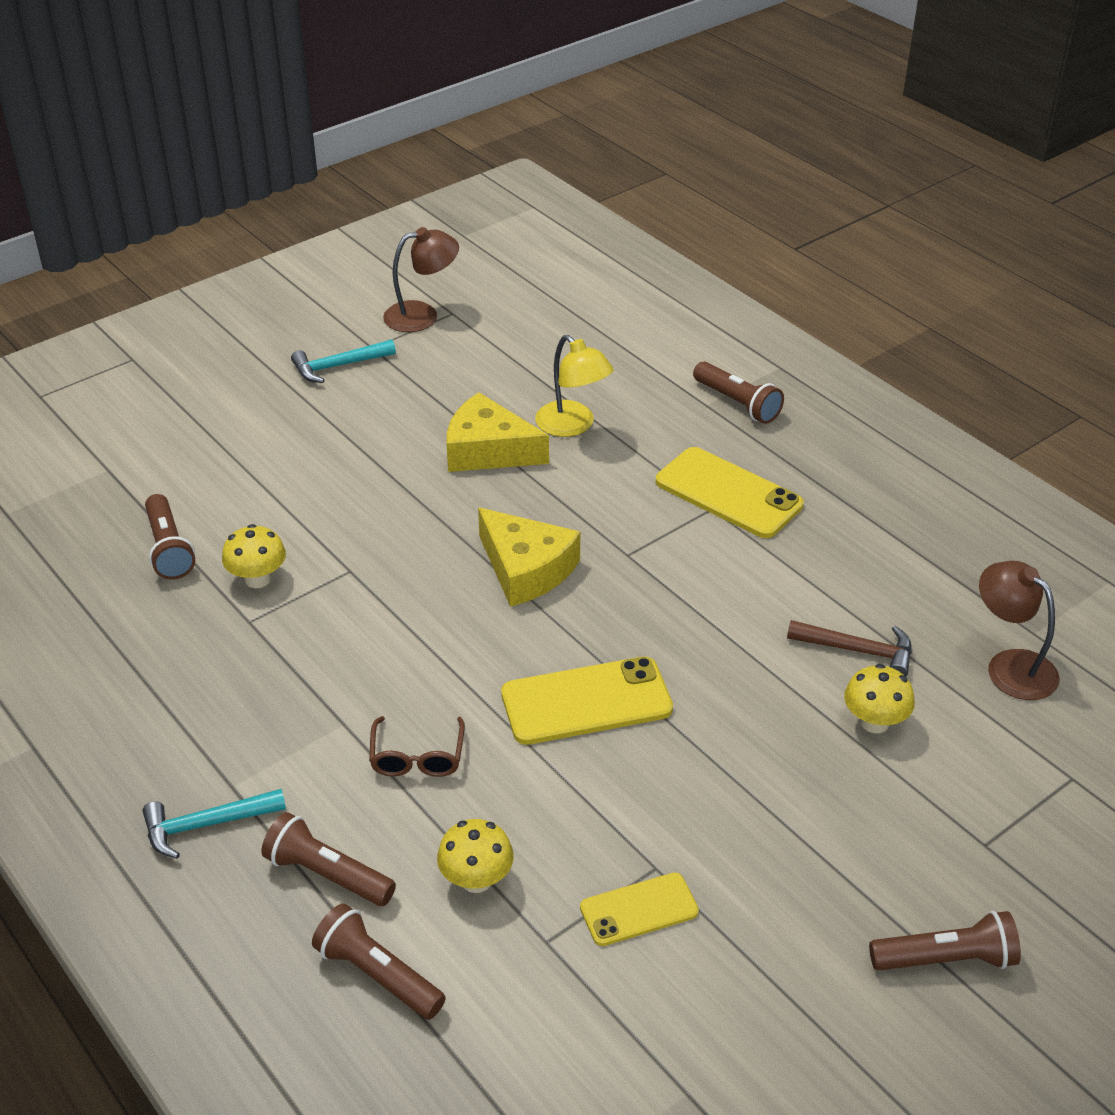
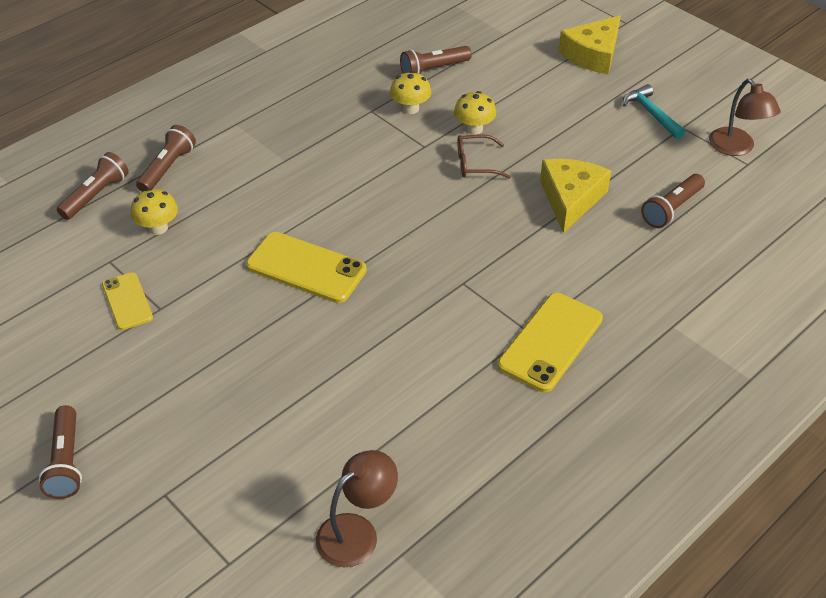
camera: 85 degrees right, 5 degrees up
turquoise hammer [142,789,286,859] -> none
brown glasses [369,716,465,777] -> brown glasses moved to [457,134,511,179]
yellow cheese [478,508,580,607] -> yellow cheese moved to [559,15,621,74]
yellow phone [501,657,673,745] -> yellow phone turned 45 degrees counterclockwise [246,232,367,303]
yellow lamp [535,335,614,437] -> none
brown flashlight [693,361,784,424] -> brown flashlight moved to [641,174,705,228]
brown hammer [787,620,912,676] -> none
yellow mushroom [844,664,915,733] -> yellow mushroom moved to [454,91,496,135]

